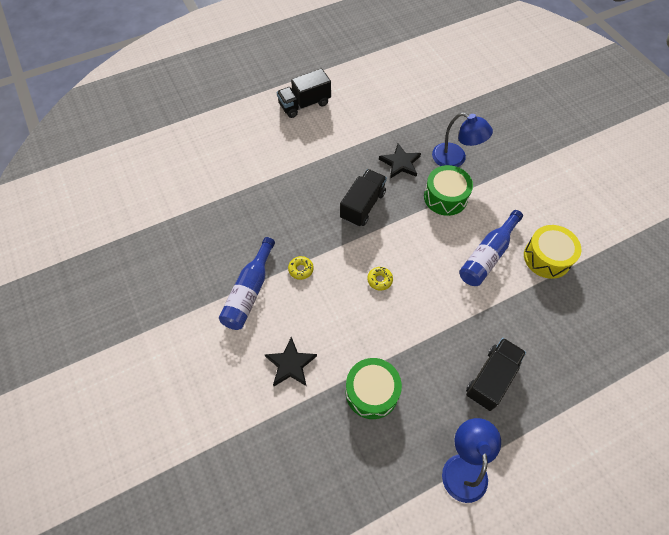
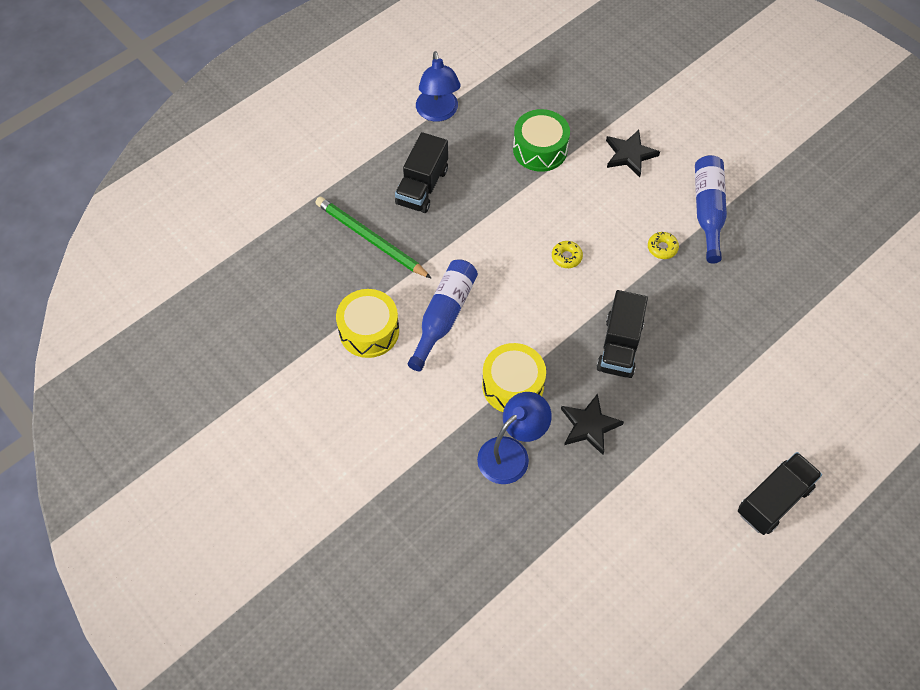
camera: 165 degrees right, 0 degrees up
green drum [424,165,473,216] -> yellow drum [482,343,546,412]
blue lamp [432,112,493,167] -> blue lamp turned 120 degrees clockwise [477,392,552,484]
none -> green pencil [315,197,432,279]

